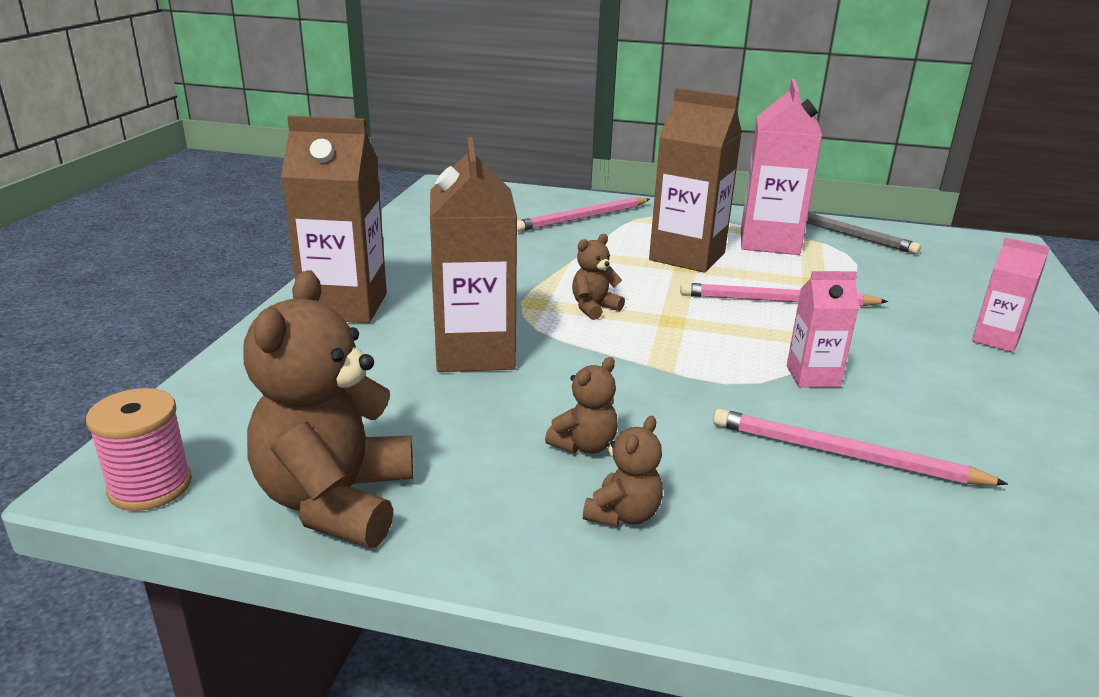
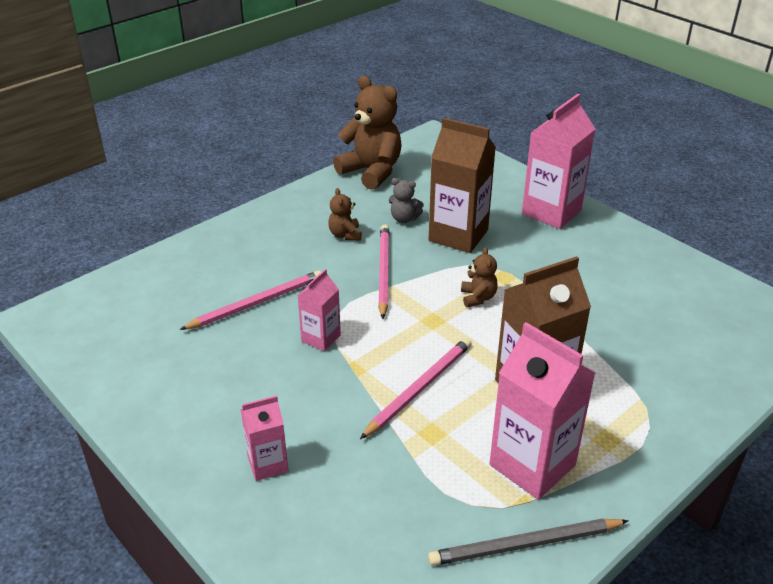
camera: 125 degrees right, 10 degrees up
pink spool [86,388,192,511] -> none
brown carton [281,115,387,323] -> pink carton [522,94,595,229]
pink pencil [517,197,650,232] -> pink pencil moved to [378,225,390,319]
brown teddy bear [583,416,663,527] -> none
none -> grey teddy bear [389,178,424,223]

